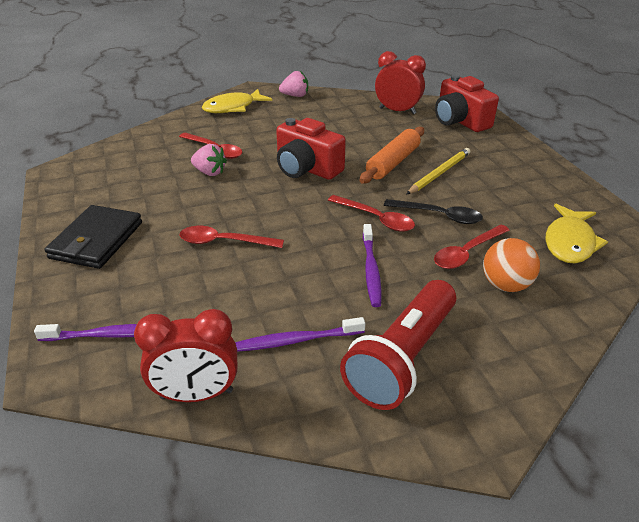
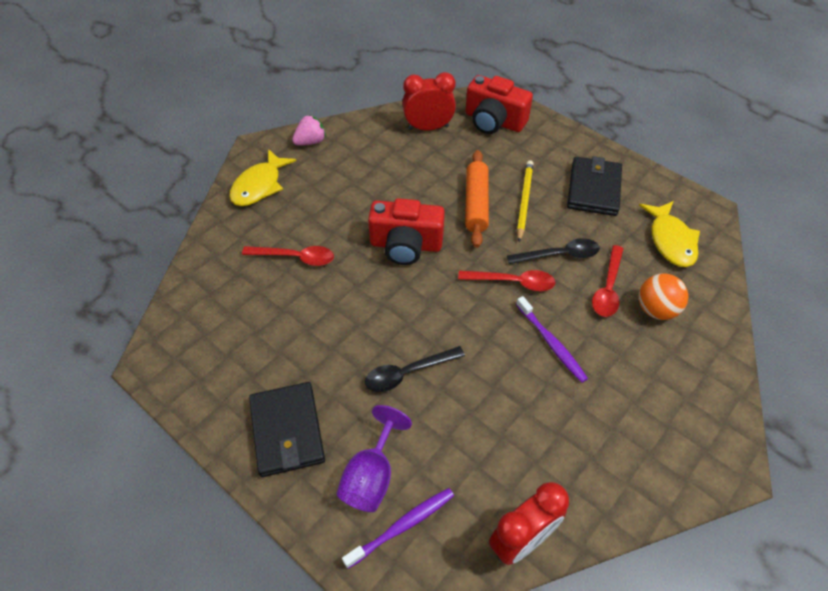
camera: 30 degrees left, 15 degrees up
red spoon [179,226,284,248] -> black spoon [365,346,465,392]
pink strawberry [191,144,227,176] -> none
purple toothbrush [235,317,365,352] -> none
red flashlight [340,280,456,410] -> none
none -> purple goblet [336,405,412,512]
none -> black wallet [567,156,622,216]

